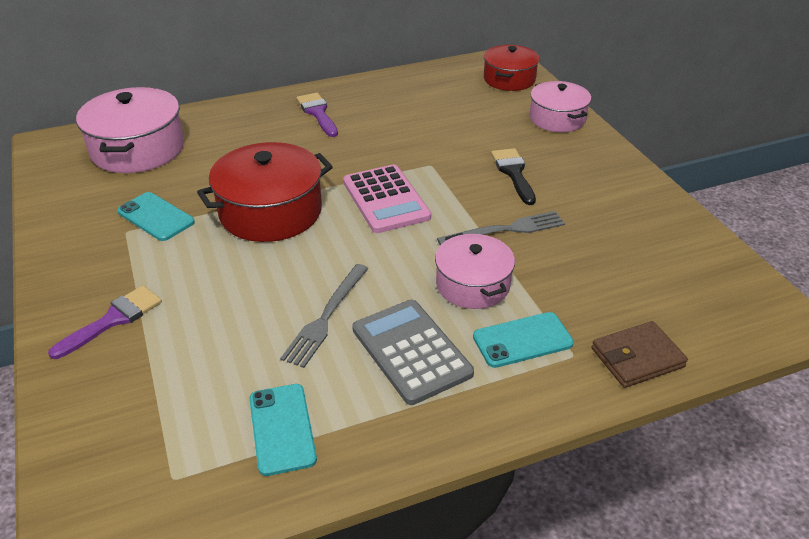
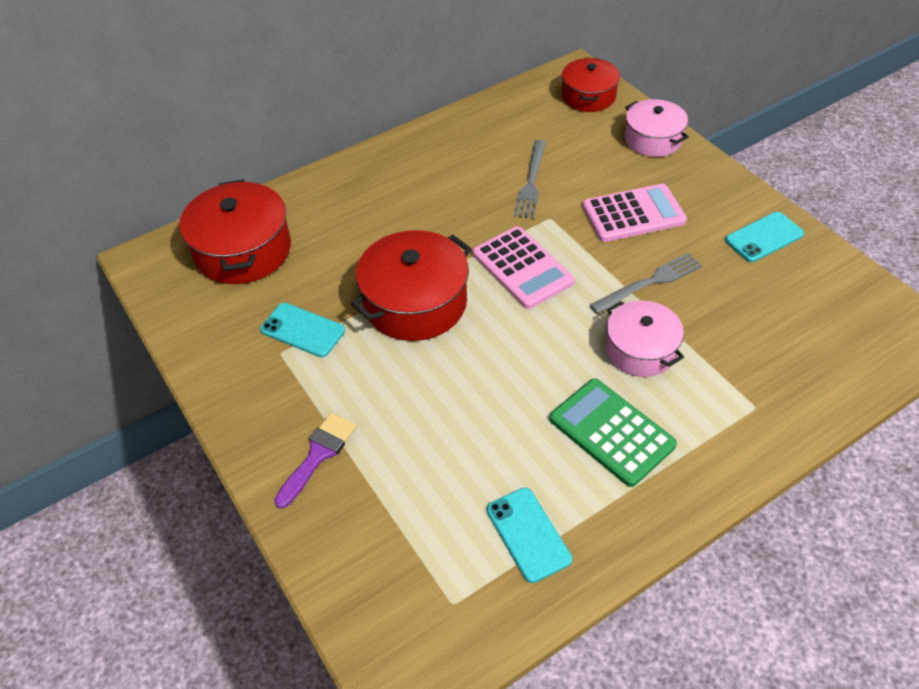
camera: 10 degrees left, 10 degrees up
pink pot [76,87,184,173] -> red pot [179,179,291,284]
grey fork [280,264,369,368] -> grey fork moved to [513,140,546,219]
purple brush [296,92,338,137] -> none
grey calculator [352,300,474,405] -> green calculator [549,379,677,487]
turquoise phone [473,312,574,368] -> turquoise phone moved to [725,212,804,262]
black brush [491,148,536,205] -> pink calculator [582,184,687,242]
brown wallet [592,321,688,388] -> none

